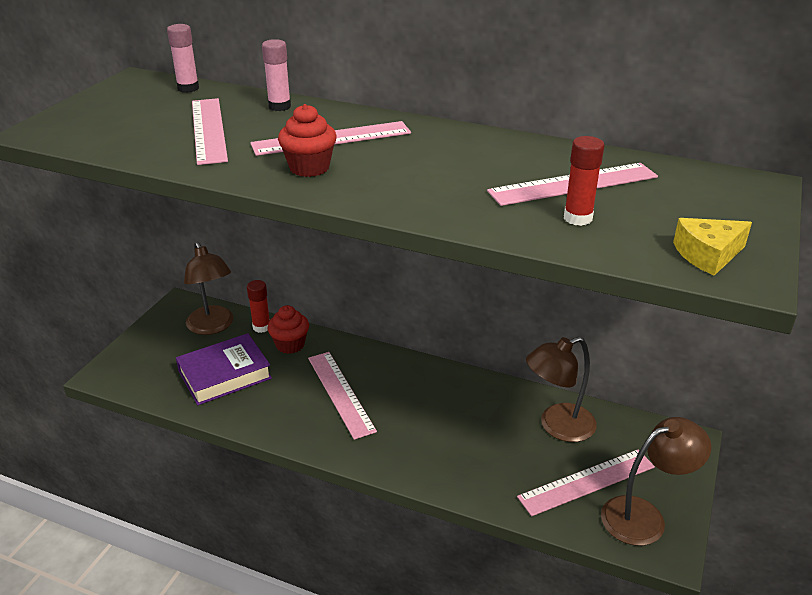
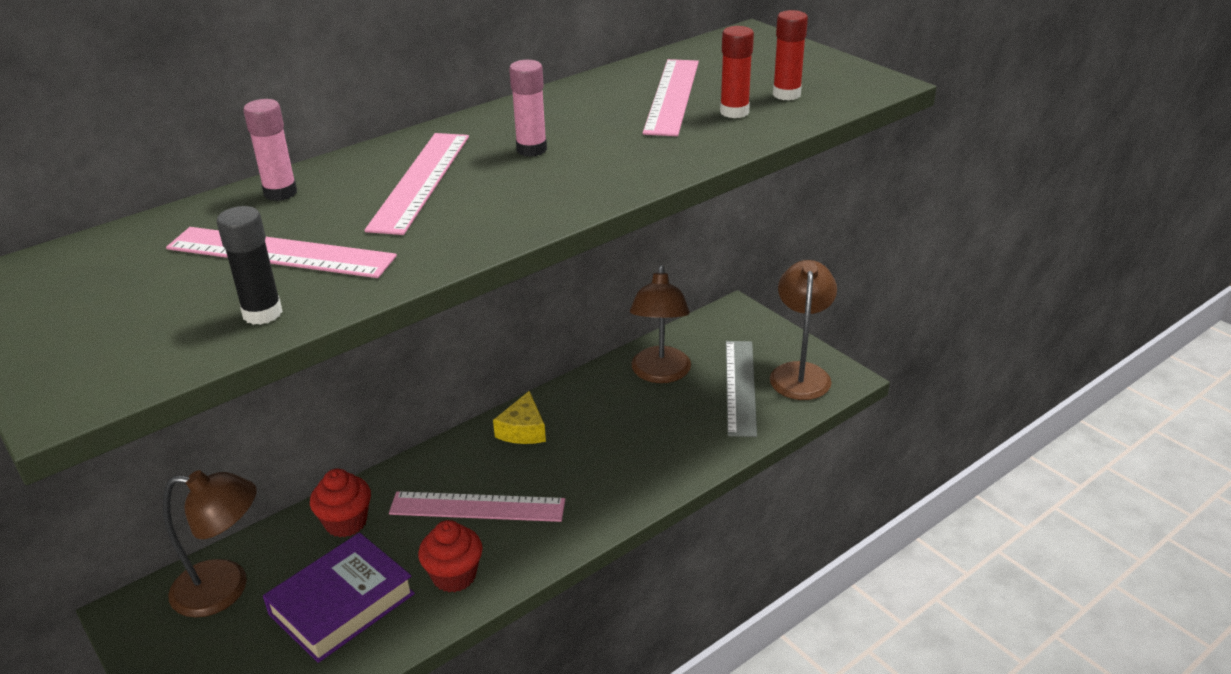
camera: 60 degrees left, 0 degrees up
pink glue stick [167,24,199,93] -> pink glue stick moved to [509,60,547,157]
purple book [176,333,272,405] -> purple book turned 45 degrees clockwise [263,533,415,663]
red glue stick [247,280,270,333] -> red glue stick moved to [773,10,808,100]
red cupcake [278,104,337,177] -> red cupcake moved to [418,520,483,592]
pink ruler [517,449,655,516] -> grey ruler [726,341,757,437]
yellow cheese [673,218,752,276] -> yellow cheese moved to [493,391,546,444]
none -> black glue stick [216,206,283,325]

